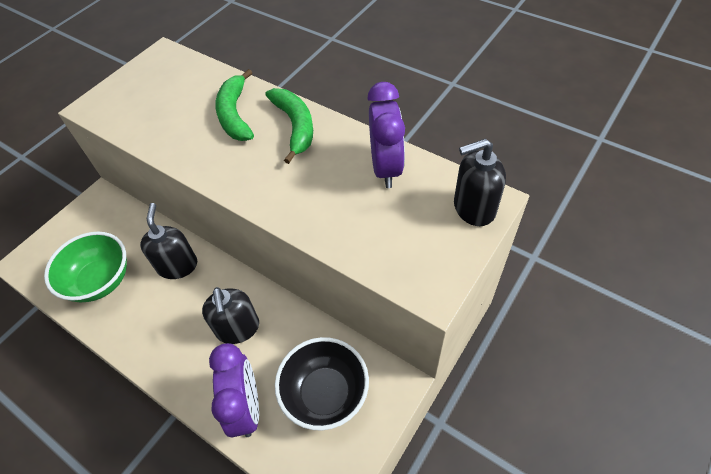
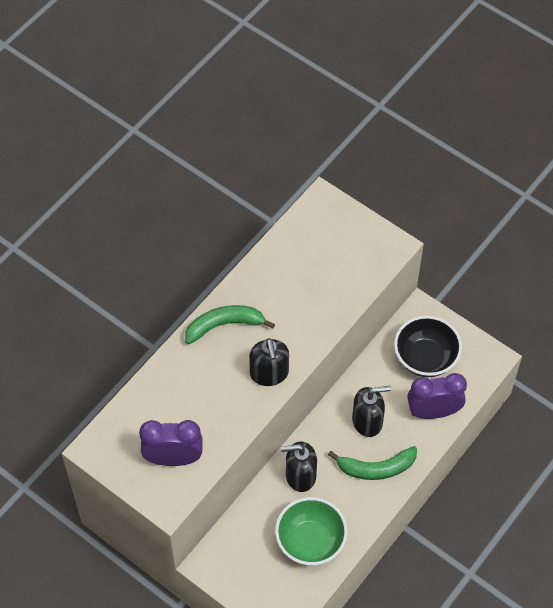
camera: 90 degrees left, 5 degrees up
green banana [215,69,254,141] -> green banana moved to [328,446,417,480]
purple clock [367,82,405,188] -> purple clock moved to [139,420,203,466]
black soap dispenser [454,139,506,226] -> black soap dispenser moved to [249,338,289,386]

